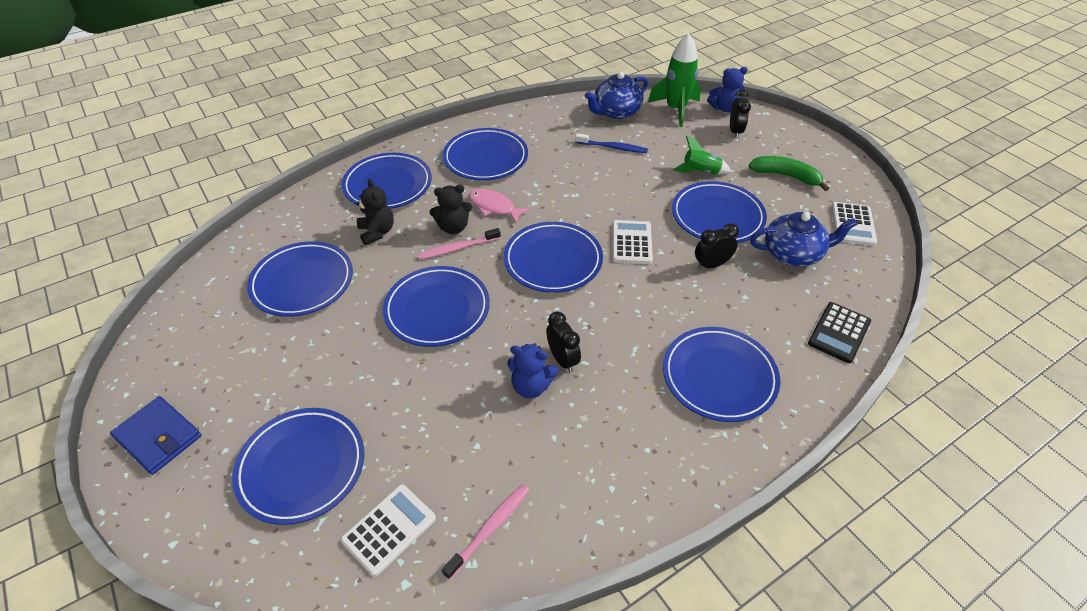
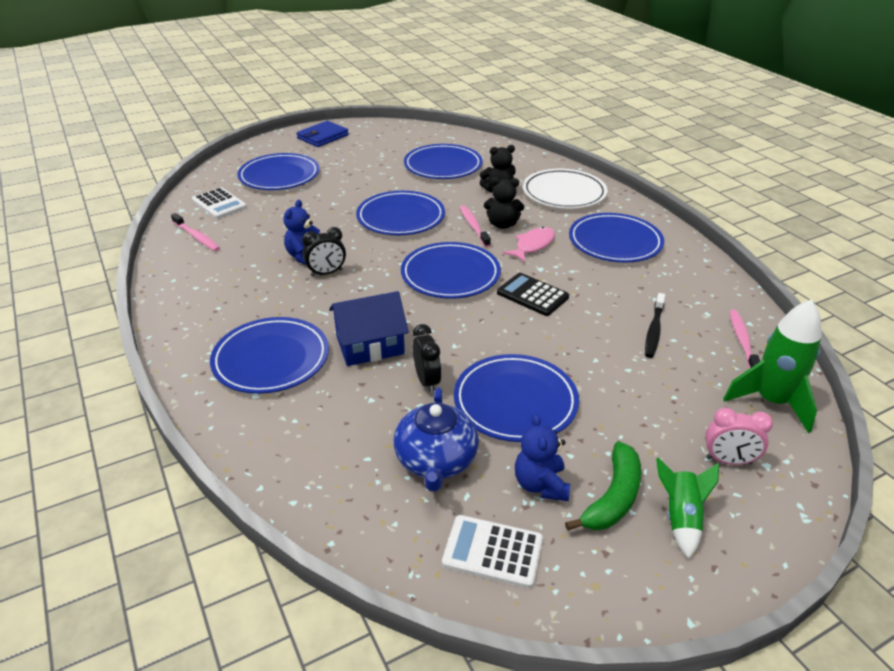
camera: 95 degrees right, 10 degrees down
blue plate [342,153,432,209] -> white plate [523,169,607,209]
black teddy bear [430,184,472,234] -> black teddy bear turned 75 degrees counterclockwise [484,177,524,229]
blue toothbrush [575,133,648,153] -> black toothbrush [645,293,665,358]
blue teapot [585,72,648,119] -> pink toothbrush [729,310,760,369]
white calculator [612,220,653,264] -> none
green rocket [673,135,731,175] -> green rocket moved to [656,458,719,559]
blue teddy bear [707,67,748,112] -> blue teddy bear moved to [515,413,570,501]
black clock [730,89,751,138] -> pink clock [705,408,773,465]
black calculator [808,302,871,363] -> black calculator moved to [497,273,569,316]
none -> blue house [329,291,409,366]

